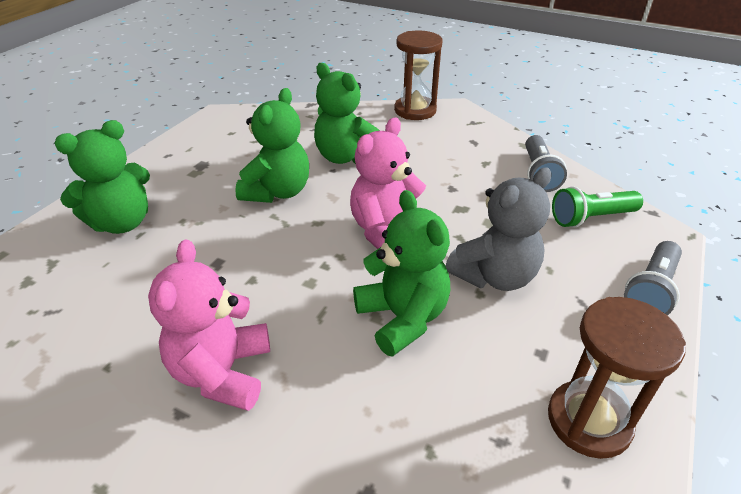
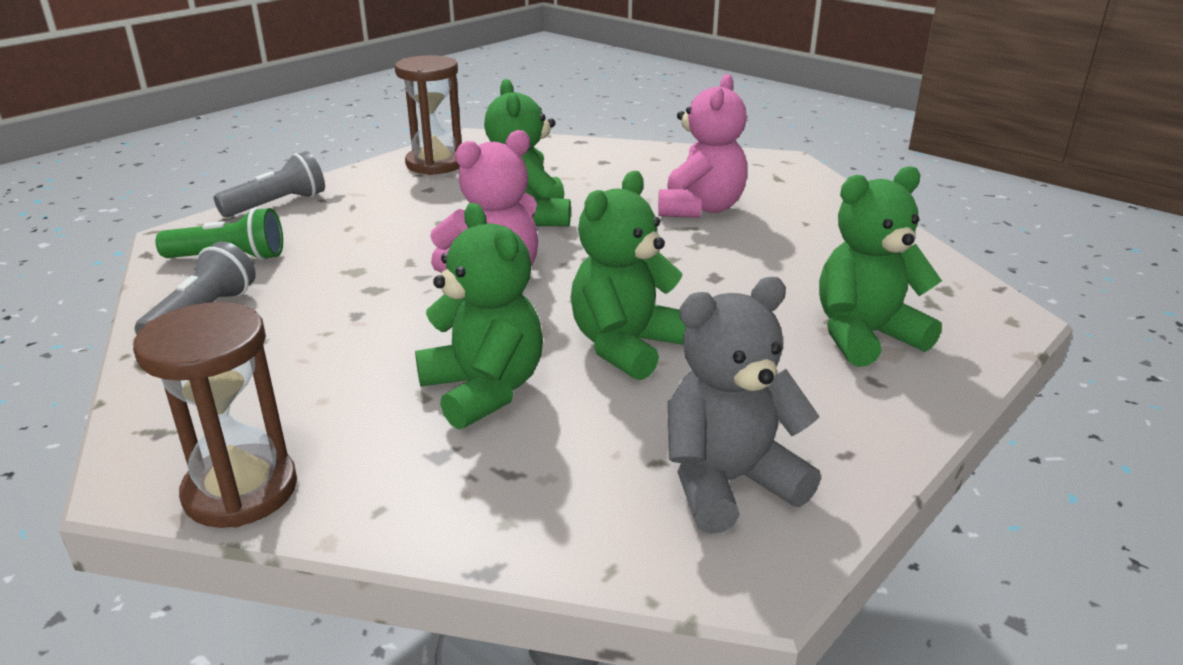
camera: 165 degrees left, 10 degrees down
grey teddy bear [446,168,552,291] -> grey teddy bear moved to [668,277,821,534]

